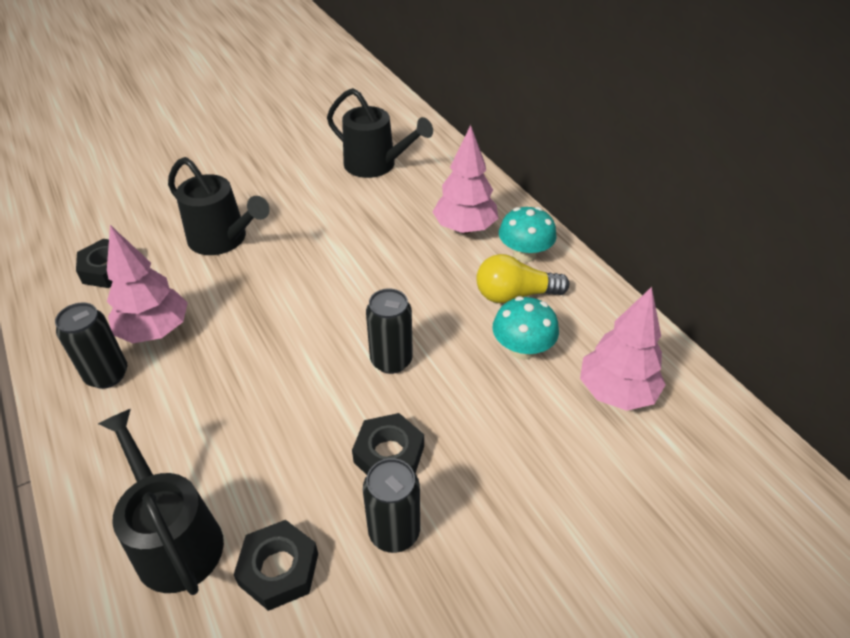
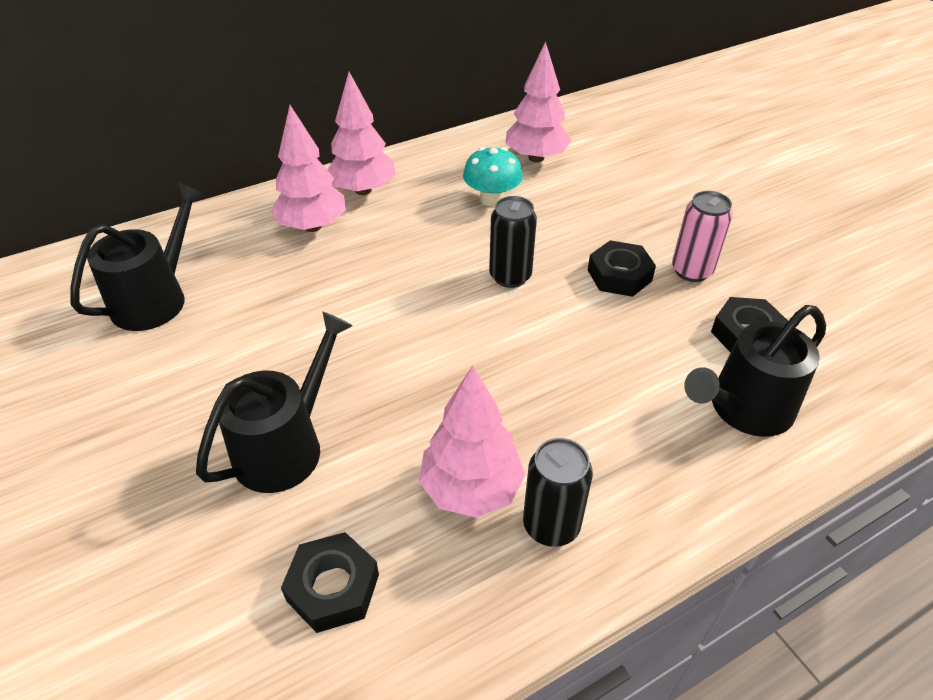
camera: 90 degrees left, 0 degrees up
black can [363,458,420,553] -> pink can [672,191,732,282]
yellow light bulb [476,254,569,303] -> none
turquoise mushroom [499,207,557,262] -> pink tree [328,72,396,195]

